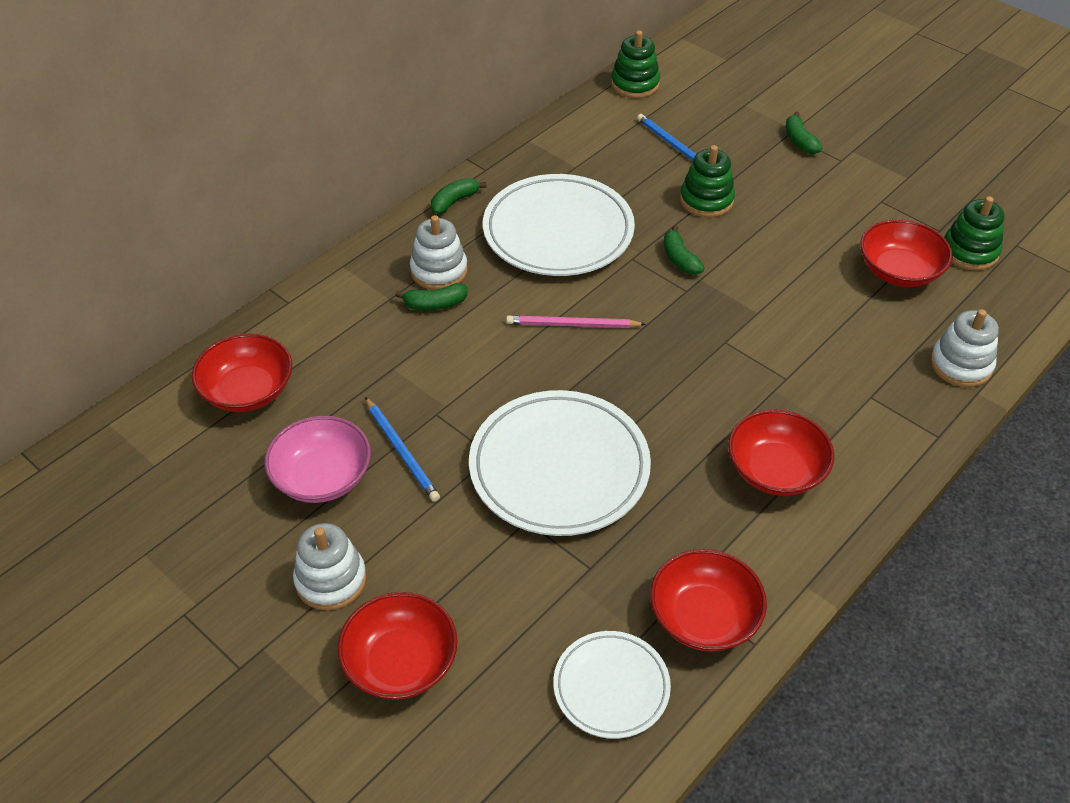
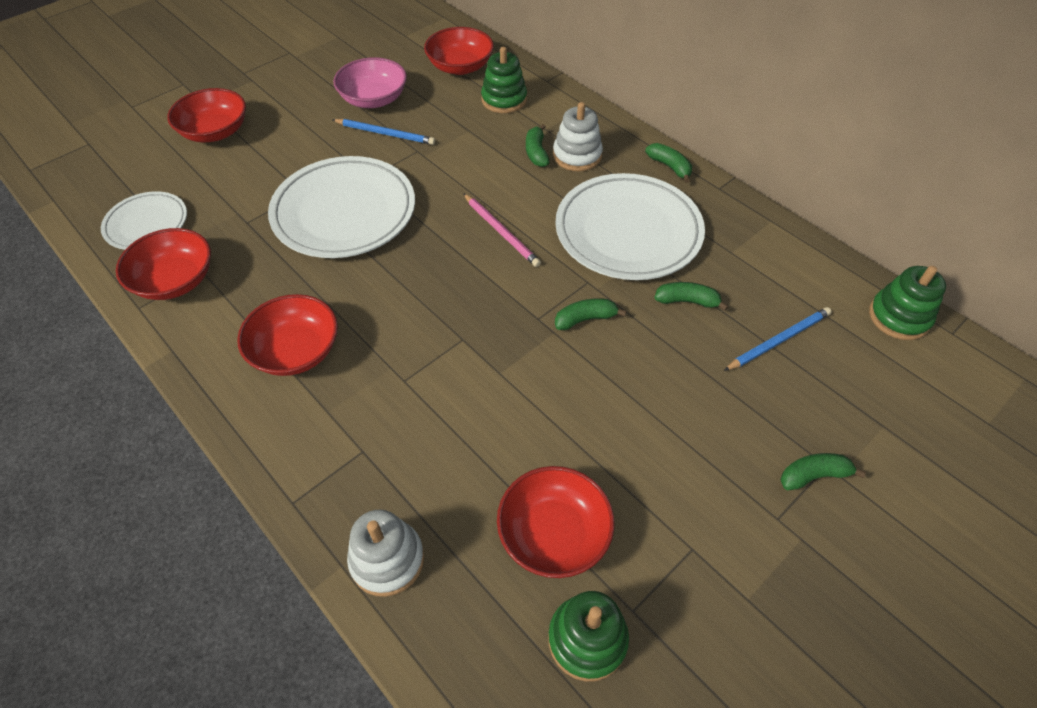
camera: 95 degrees right, 5 degrees up
white stacking toy [293,523,367,610] -> none
blue pencil [365,397,440,502] -> blue pencil turned 135 degrees counterclockwise [332,119,435,145]
pink pencil [506,316,646,328] -> pink pencil turned 135 degrees clockwise [463,193,541,267]
green stacking toy [680,145,735,218] -> green stacking toy moved to [481,47,527,113]
none -> green banana [654,282,728,311]

